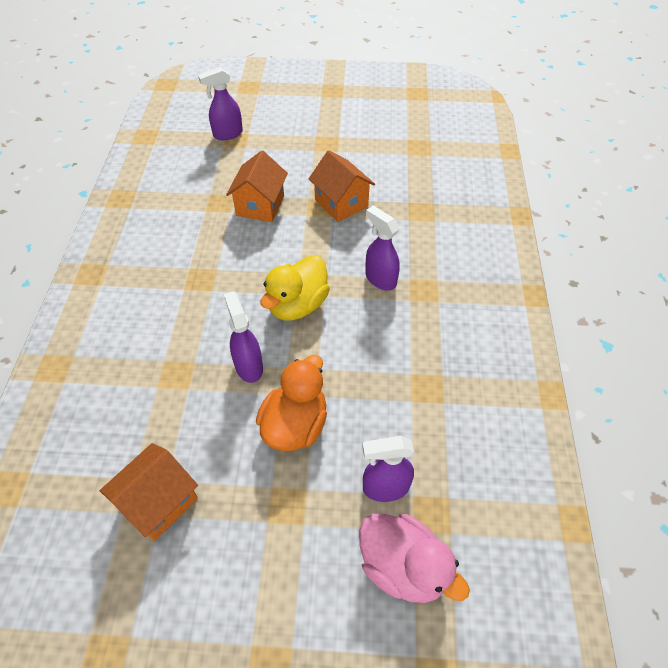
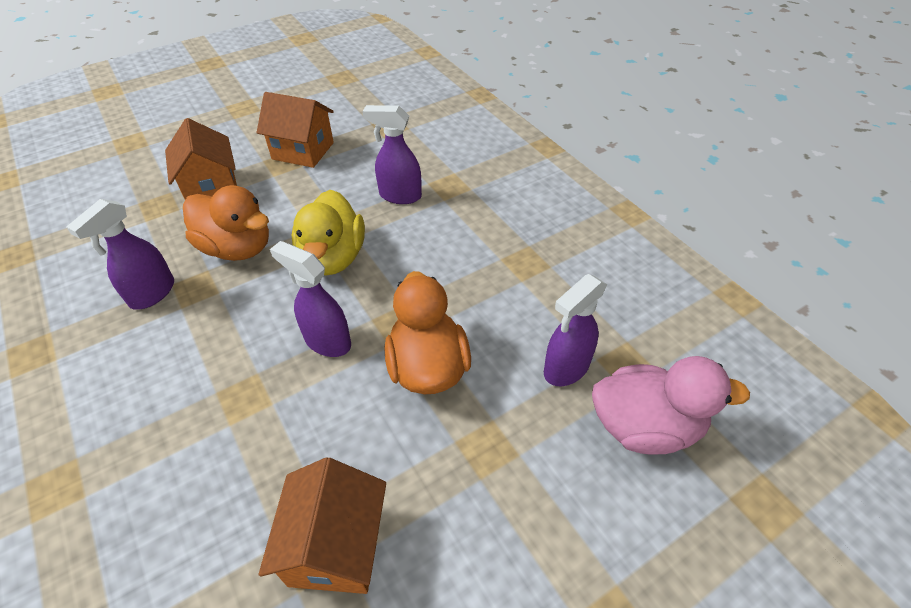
camera: 35 degrees left, 5 degrees down
purple spray bottle [198,67,243,140] -> purple spray bottle moved to [66,199,174,310]
none -> orange duck [183,185,269,261]

